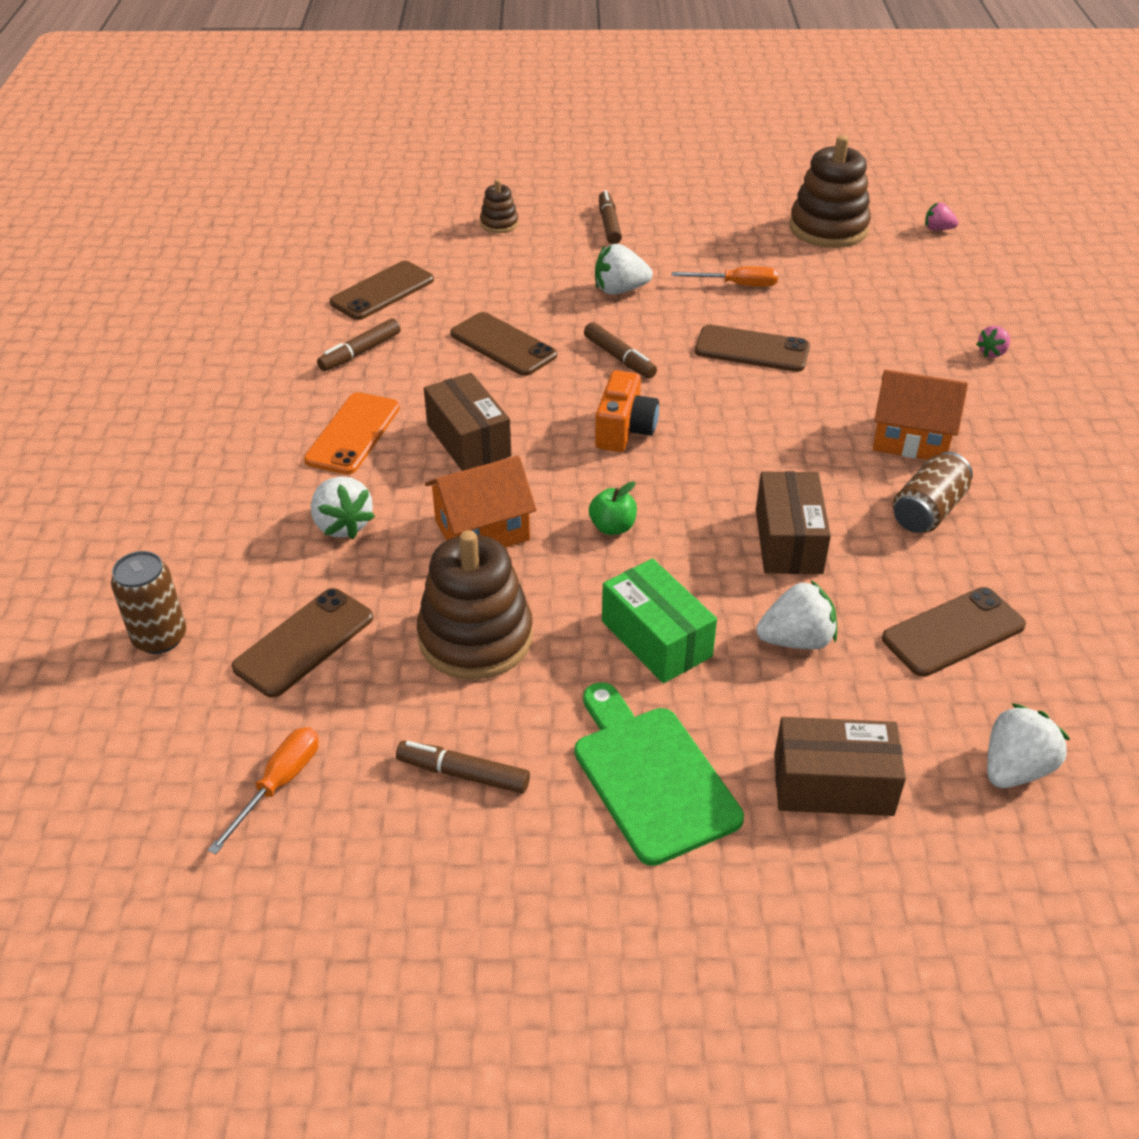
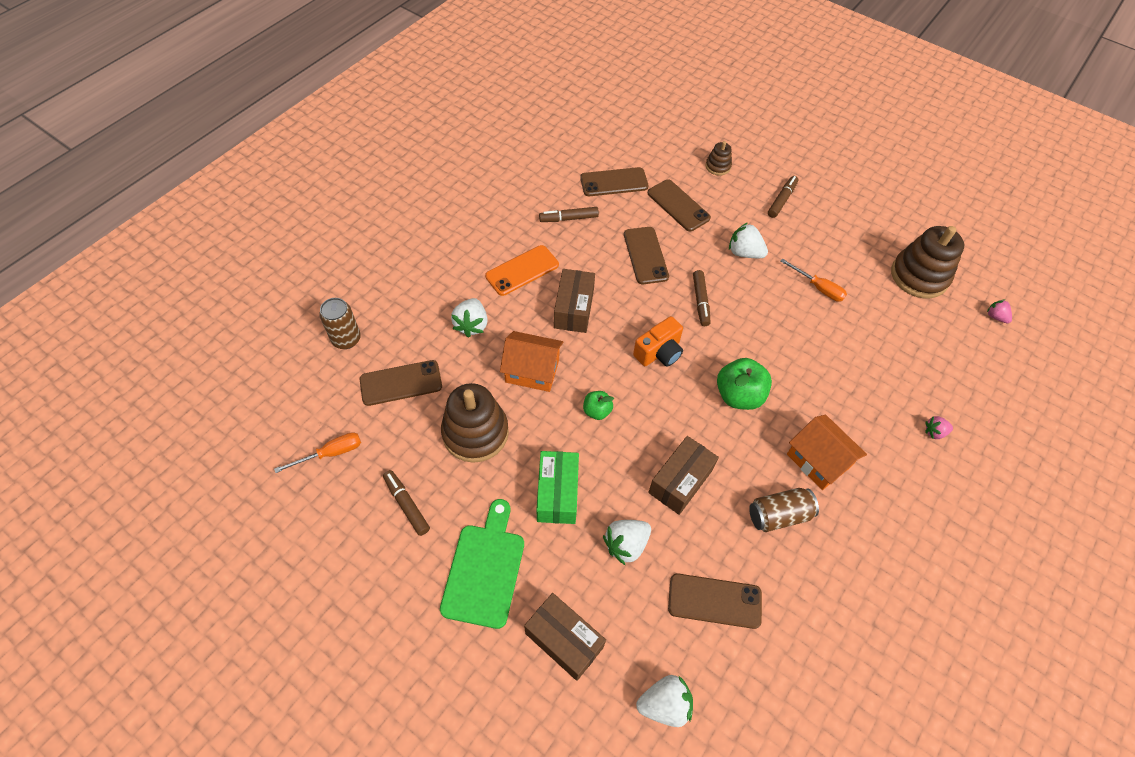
camera: 35 degrees right, 15 degrees up
brown phone [695,325,810,372] -> brown phone moved to [648,180,711,232]
white strawberry [756,580,837,650] -> white strawberry turned 120 degrees clockwise [603,520,651,565]
none -> green apple [717,358,772,410]

